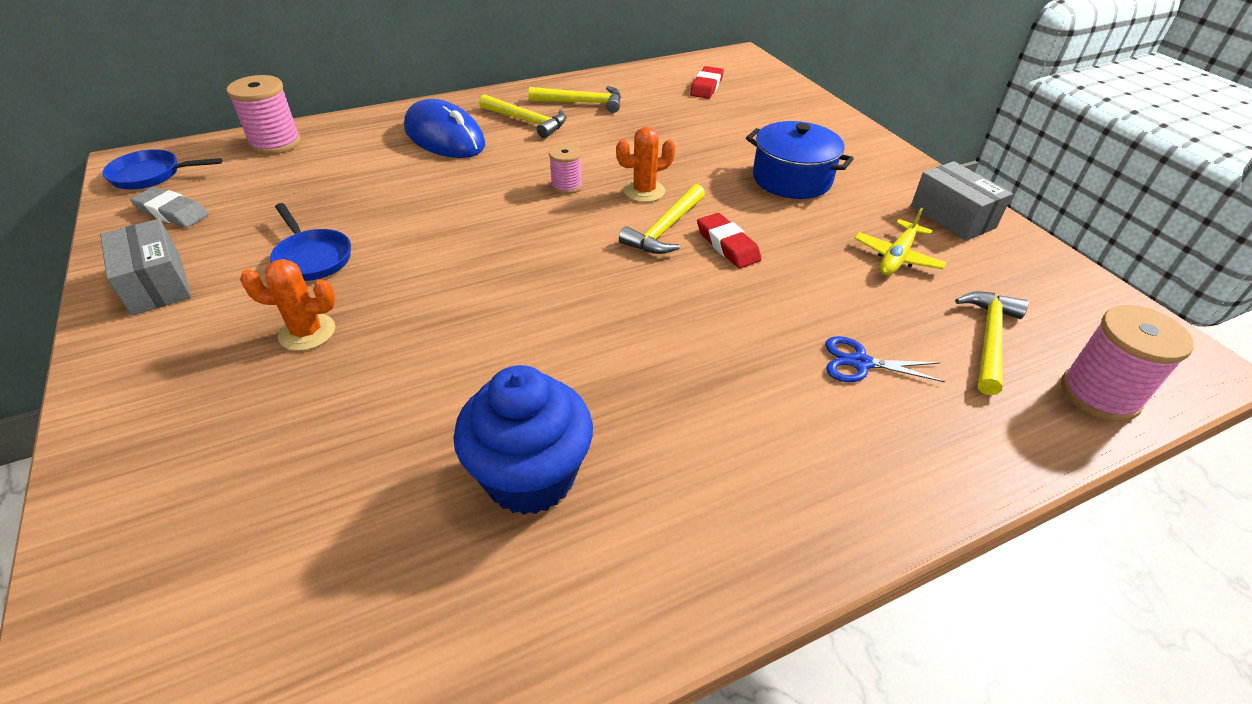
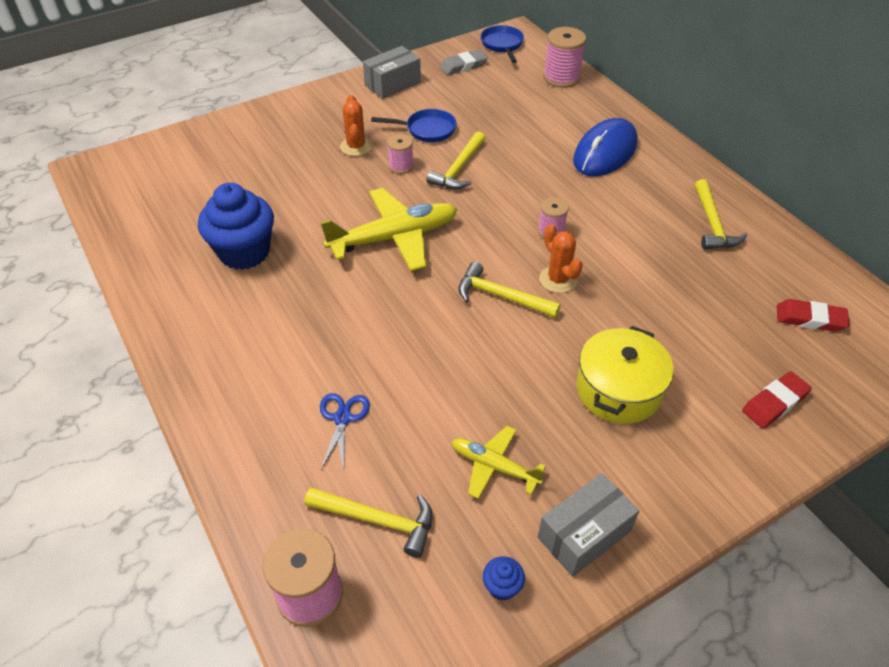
camera: 85 degrees right, 5 degrees up
grey eraser [130,187,209,228] -> grey eraser turned 45 degrees clockwise [440,49,488,75]
blue pan [270,203,351,281] -> blue pan turned 135 degrees counterclockwise [371,109,457,142]
yellow hammer [479,94,566,138] -> yellow hammer moved to [427,131,485,189]
red eraser [697,213,762,268] -> red eraser moved to [742,371,812,429]
blue pot [746,121,854,199] -> yellow pot [577,326,674,424]
none -> yellow plane [320,188,457,271]
none -> pink spool [387,134,414,174]
none -> blue cupcake [483,556,525,601]

